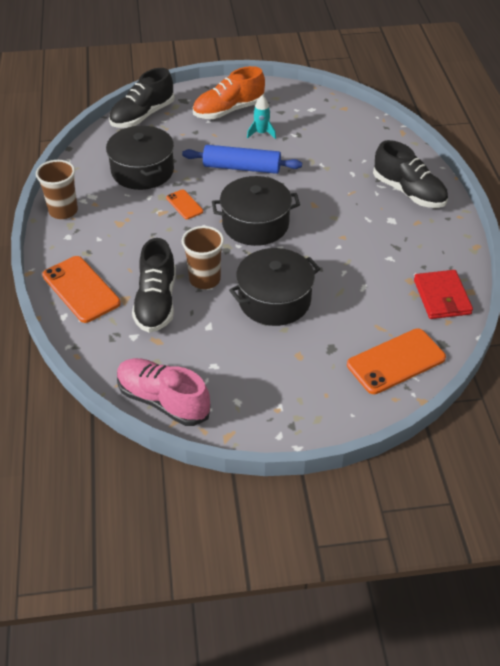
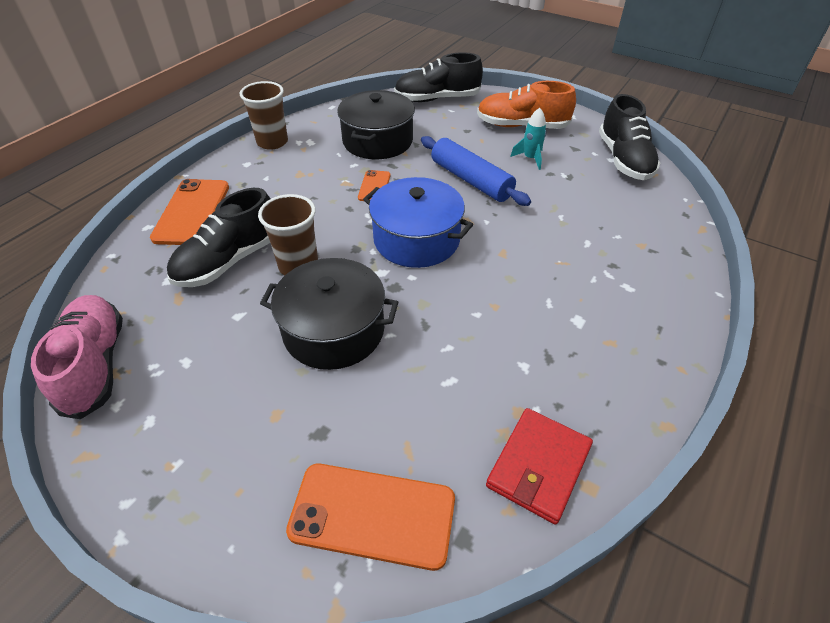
camera: 40 degrees right, 0 degrees up
black pot [212,176,300,246] -> blue pot [363,177,473,268]
black shoe [373,140,448,208] -> black shoe moved to [599,94,661,180]

